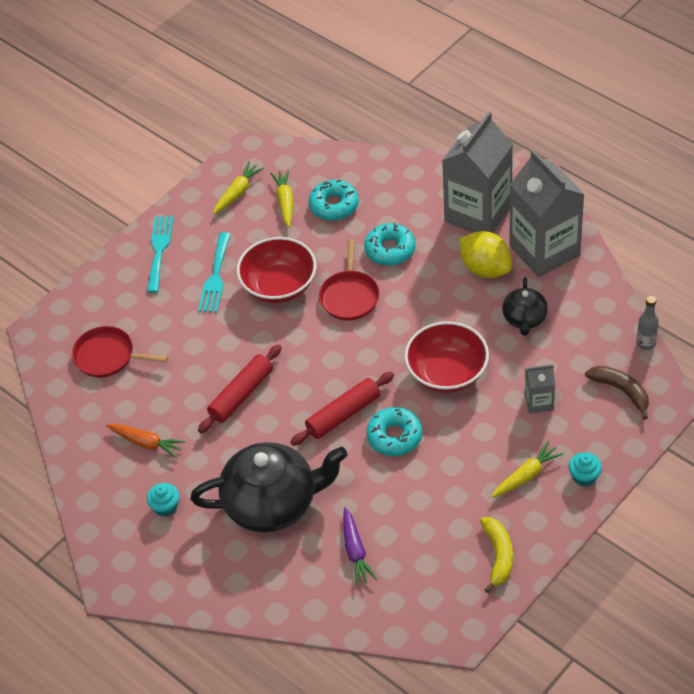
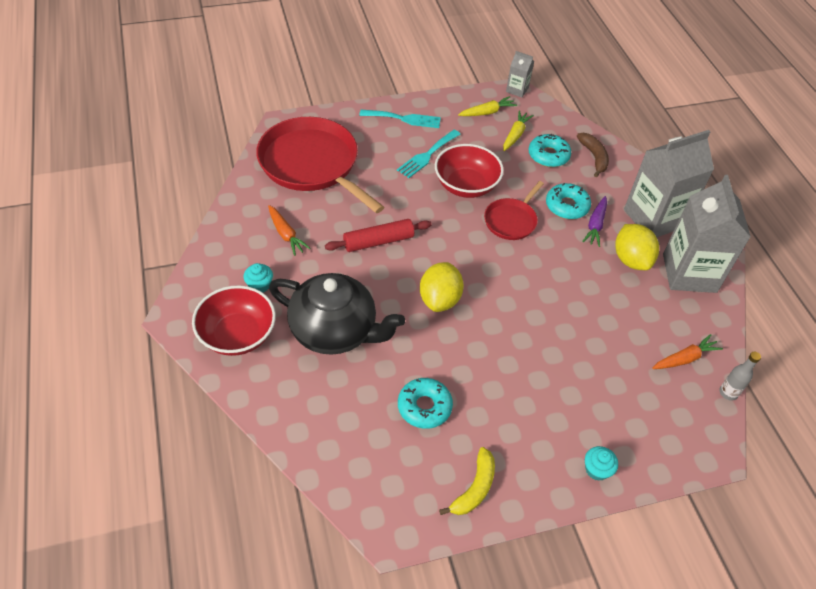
camera: 25 degrees right, 0 degrees up
red pan [72,326,168,377] -> red pan [256,117,384,213], size x1.96
turquoise fork [147,216,174,293] -> turquoise fork turned 60 degrees clockwise [359,110,441,128]
red rolling pin [291,372,394,446] -> yellow lemon [420,262,464,312]
purple carrot [343,507,377,586] -> purple carrot moved to [582,196,607,247]
turquoise donut [367,407,422,456] -> turquoise donut moved to [398,378,453,429]
red bowl [404,321,489,393] -> red bowl moved to [192,285,276,356]
yellow carrot [491,441,564,498] -> none
black teapot [502,277,548,336] -> none
grey carton [525,364,555,414] -> grey carton moved to [506,51,534,97]
brown banana [585,366,649,419] -> brown banana moved to [577,133,609,177]
none -> orange carrot [652,334,723,369]

